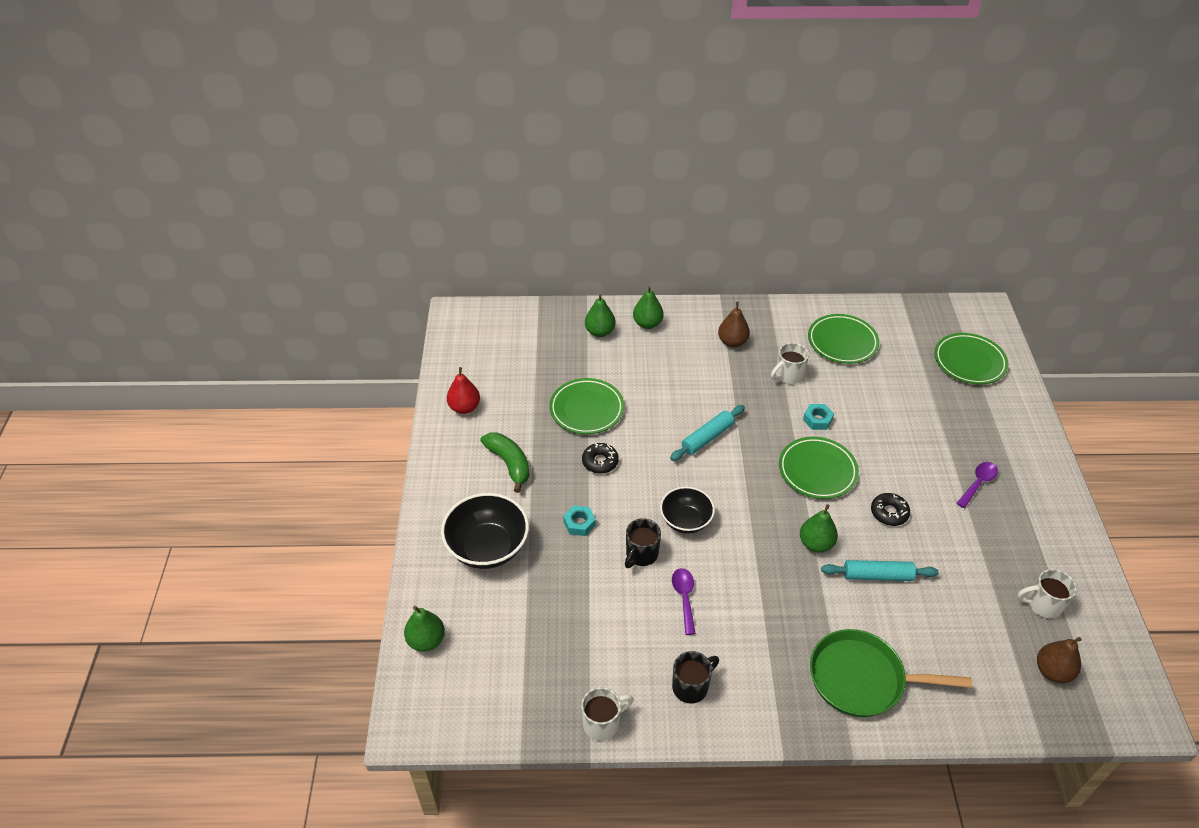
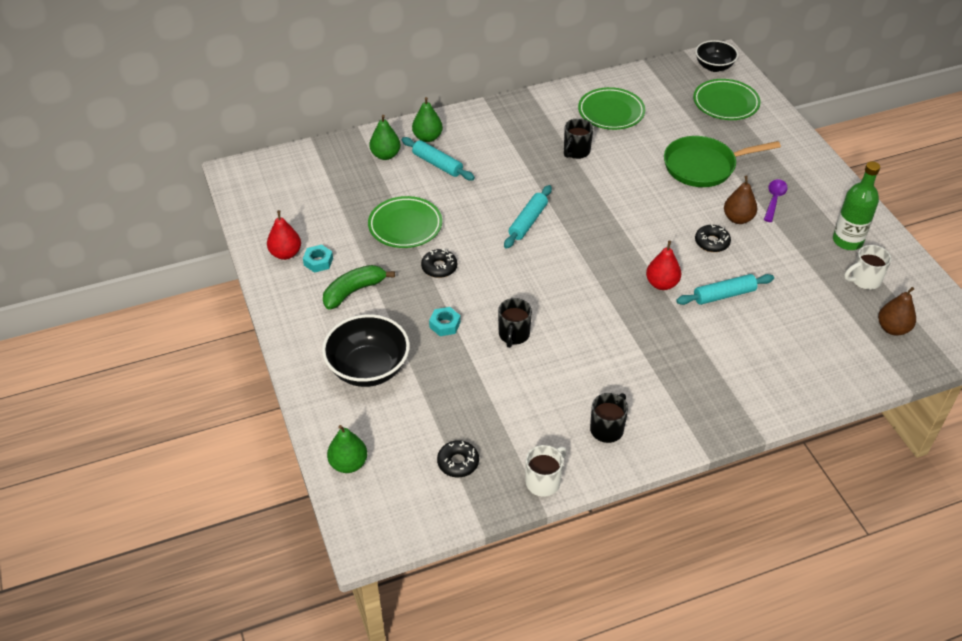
camera: 20 degrees left, 0 degrees up
green banana [480,432,530,493] -> green banana turned 75 degrees counterclockwise [323,265,395,310]
black bowl [660,486,715,534] -> black bowl moved to [696,40,738,72]
purple spoon [672,568,696,635] -> none
brown pear [718,302,750,347] -> brown pear moved to [724,176,757,224]
white mug [771,342,809,384] -> black mug [564,118,593,159]
green plate [779,437,859,499] -> none
green pear [800,504,838,553] -> red pear [646,241,681,290]
turquoise nut [803,404,834,430] -> turquoise nut moved to [303,245,333,273]
green pan [810,629,972,717] -> green pan moved to [664,136,781,187]
none -> turquoise rolling pin [401,137,475,180]
none -> black donut [437,440,479,477]
none -> green bottle [833,161,880,250]

